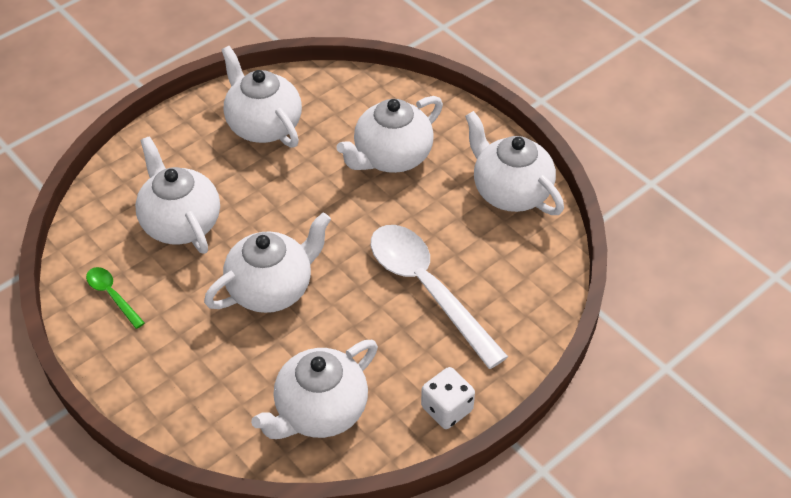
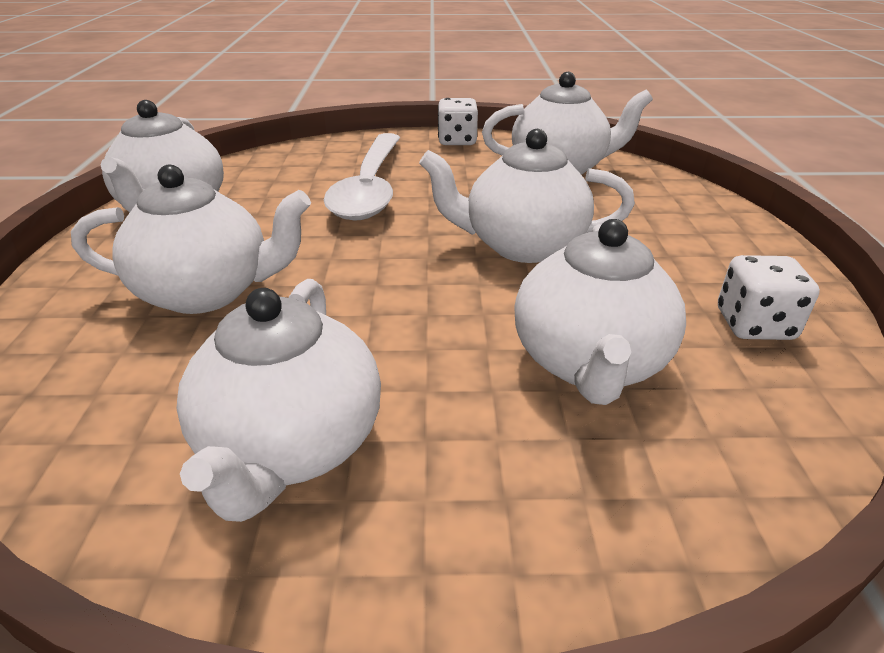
camera: 140 degrees left, 15 degrees down
green spoon [86,267,145,329] -> white dice [718,255,820,340]

